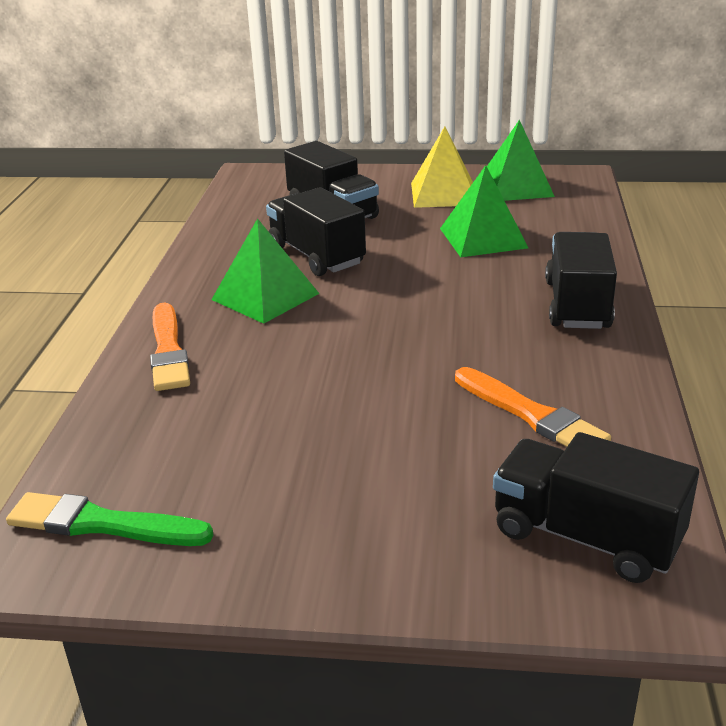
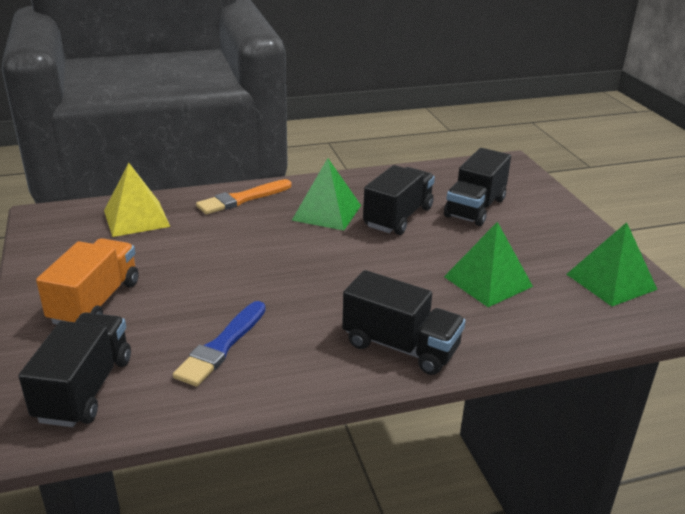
camera: 65 degrees right, 0 degrees up
green brush [6,492,214,546] -> none
yellow pyramid [411,126,473,208] -> yellow pyramid moved to [104,163,170,237]
orange brush [455,367,611,447] -> blue brush [173,301,266,387]
black truck [545,232,617,329] -> black truck turned 45 degrees clockwise [342,270,466,375]
none -> orange truck [36,238,139,324]

